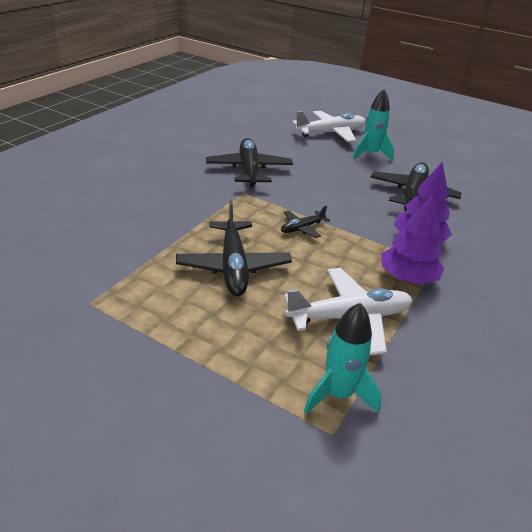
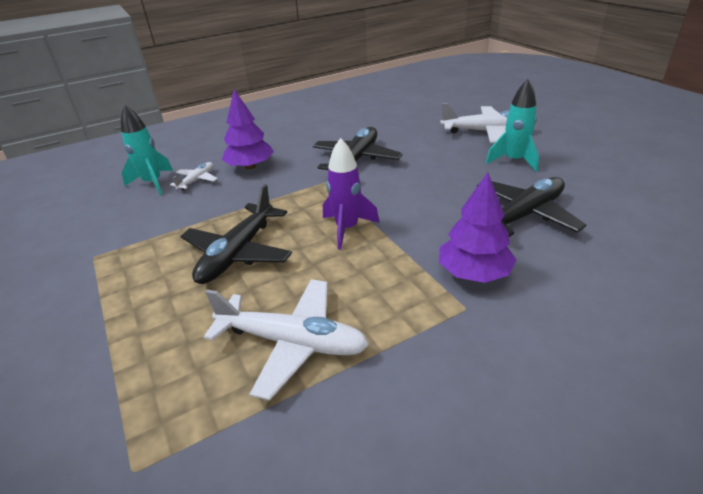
camera: 35 degrees right, 0 degrees up
black plane [281,205,330,238] -> purple rocket [323,138,379,250]
turquoise rocket [304,303,382,414] -> turquoise rocket moved to [121,105,173,195]
purple tree [381,195,444,285] -> purple tree moved to [222,89,274,170]
none -> white plane [170,162,218,190]

